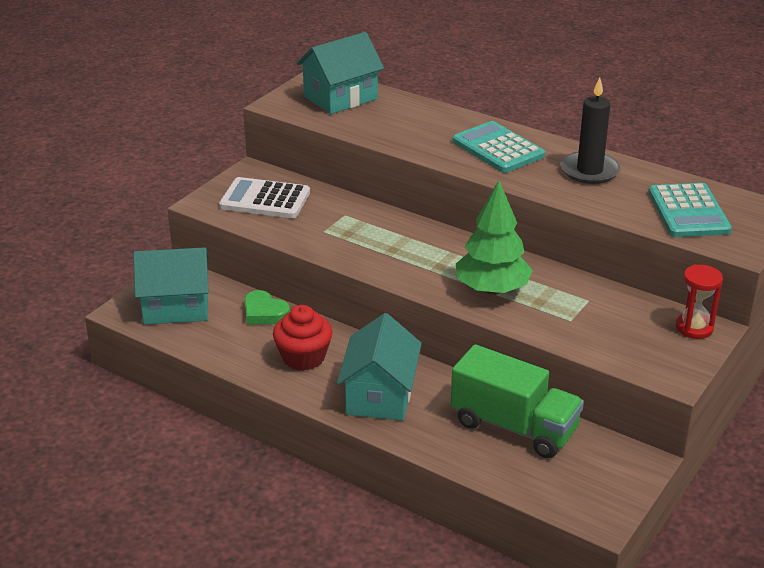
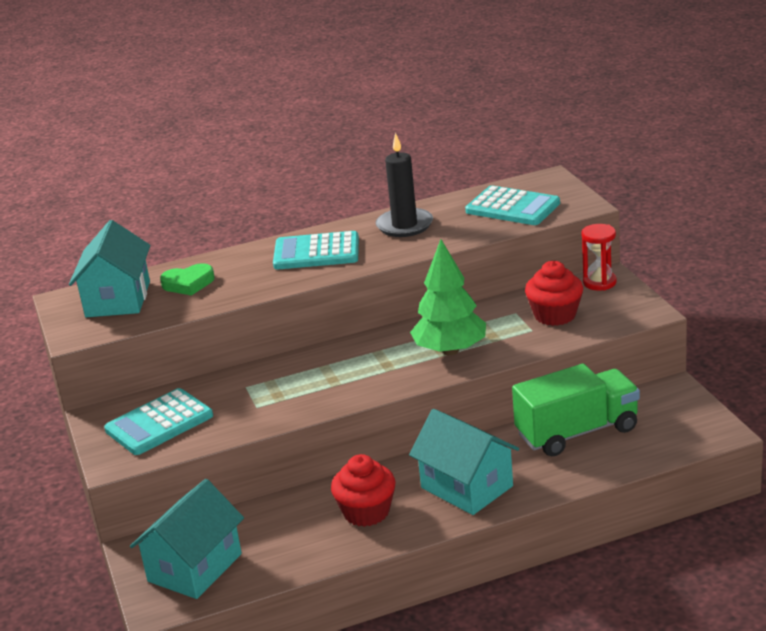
camera: 50 degrees left, 5 degrees down
white calculator [219,177,310,218] -> turquoise calculator [104,388,213,455]
green heart [244,290,290,324] -> green heart moved to [160,263,215,296]
none -> red cupcake [525,261,583,326]

